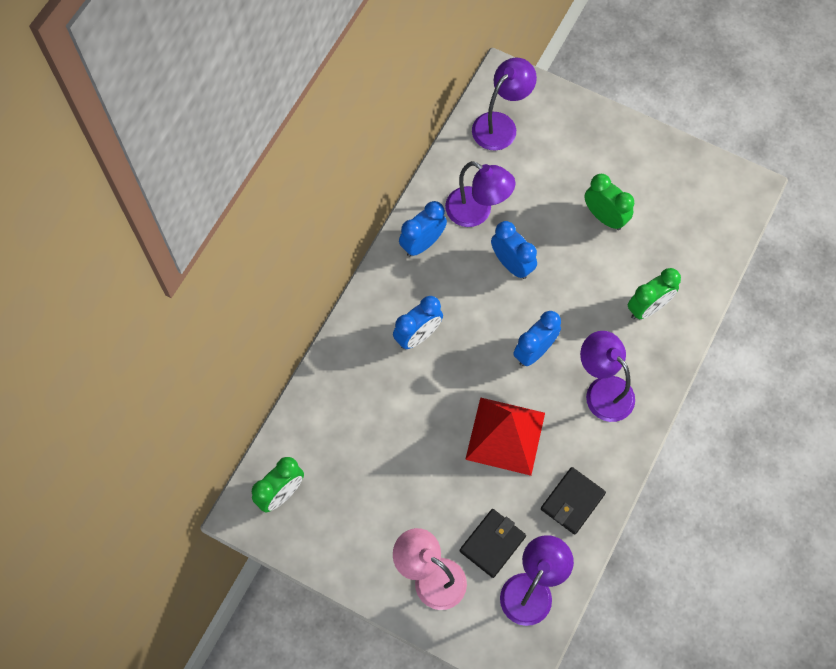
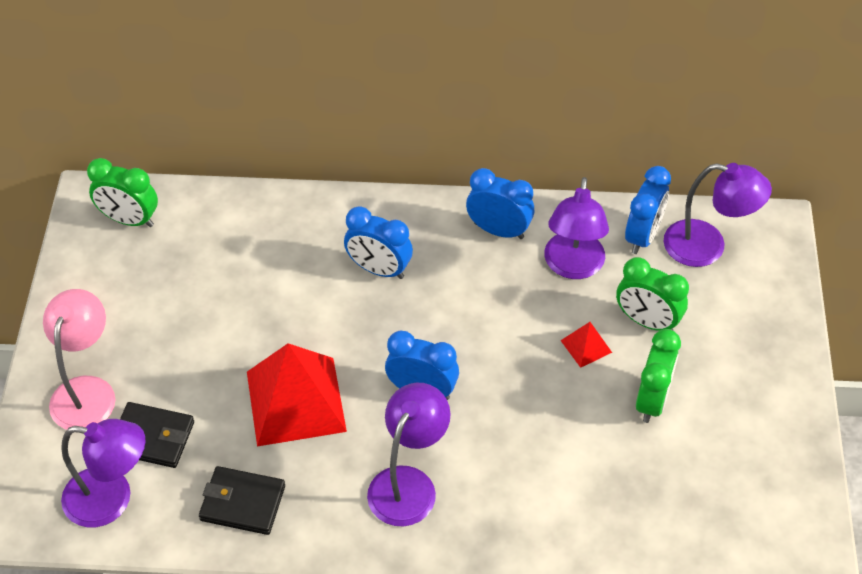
camera: 65 degrees right, 15 degrees down
blue clock [491,221,537,279] -> blue clock moved to [625,166,671,254]
green clock [628,268,681,320] -> green clock moved to [616,257,689,331]
none -> red pyramid [560,322,612,368]

